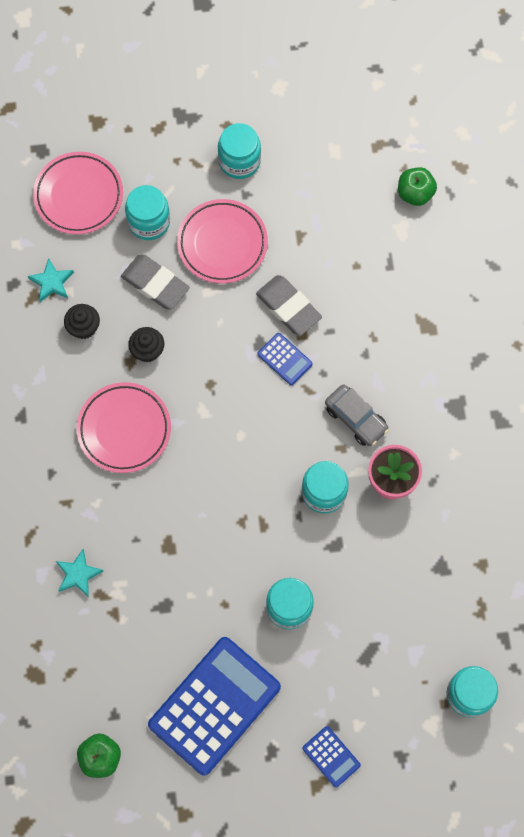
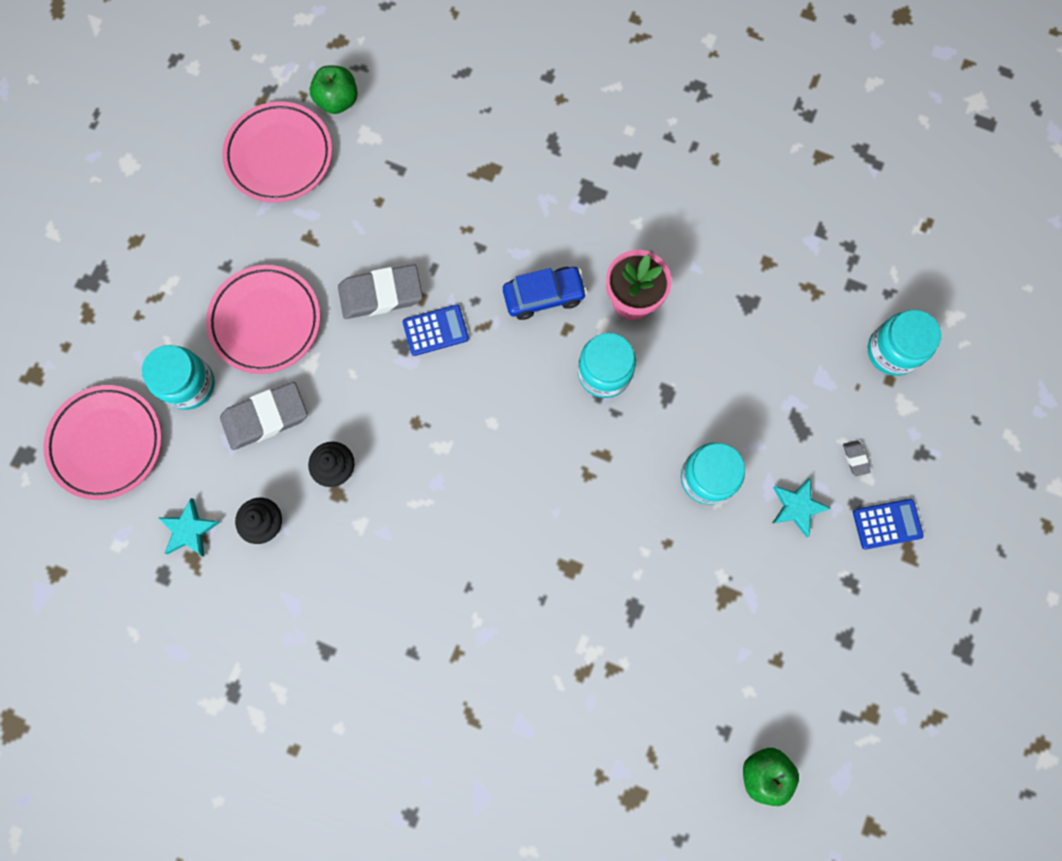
camera: 60 degrees left, 5 degrees up
turquoise star [56,549,103,597] -> turquoise star moved to [773,478,831,537]
pink plate [77,382,171,473] -> pink plate moved to [222,101,332,203]
blue calculator [148,637,281,776] -> none
turquoise jar [218,123,261,179] -> none
grey car [325,384,389,446] -> blue car [503,267,587,320]
none -> grey eraser [843,440,871,477]

